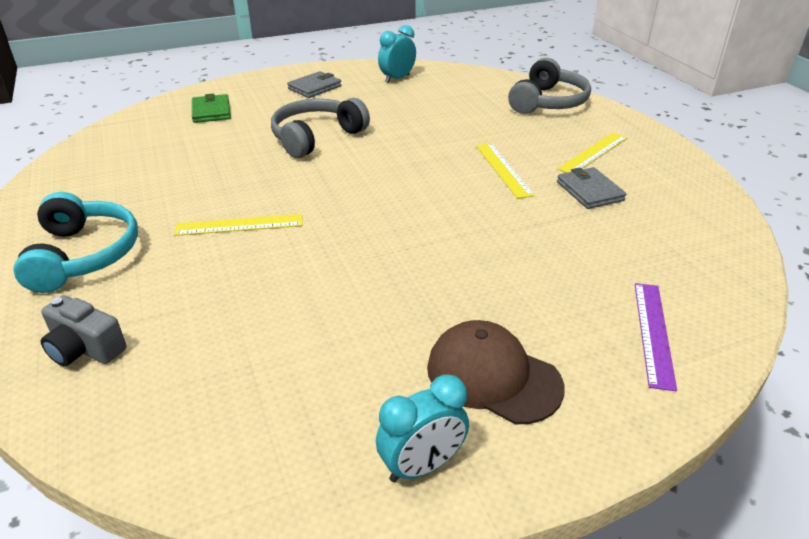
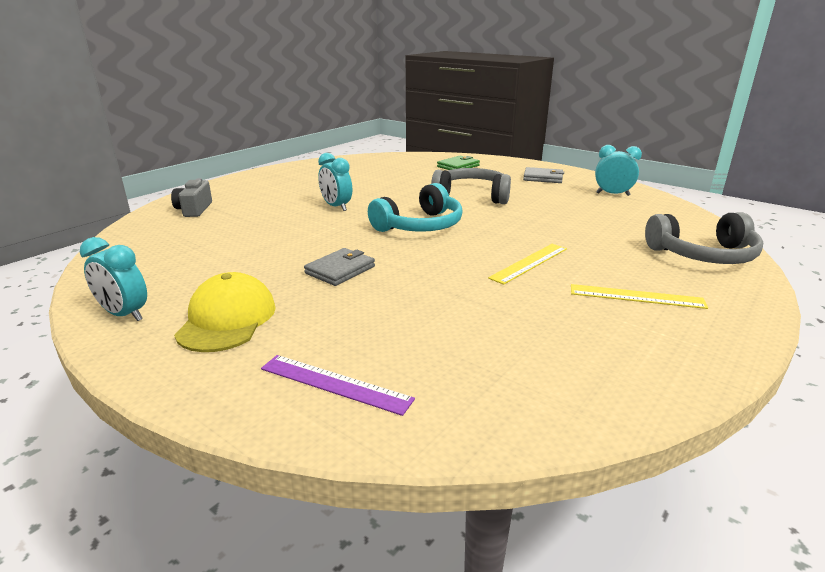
camera: 60 degrees right, 10 degrees down
turquoise headphones [13,192,138,293] -> turquoise headphones moved to [368,183,463,232]
yellow ruler [174,214,302,236] -> turquoise clock [318,153,352,211]
brown cap [427,320,564,424] -> yellow cap [174,272,276,352]
grey wallet [557,167,626,209] -> grey wallet moved to [304,248,375,286]
purple ruler [635,283,677,391] -> purple ruler turned 45 degrees clockwise [261,355,415,416]

